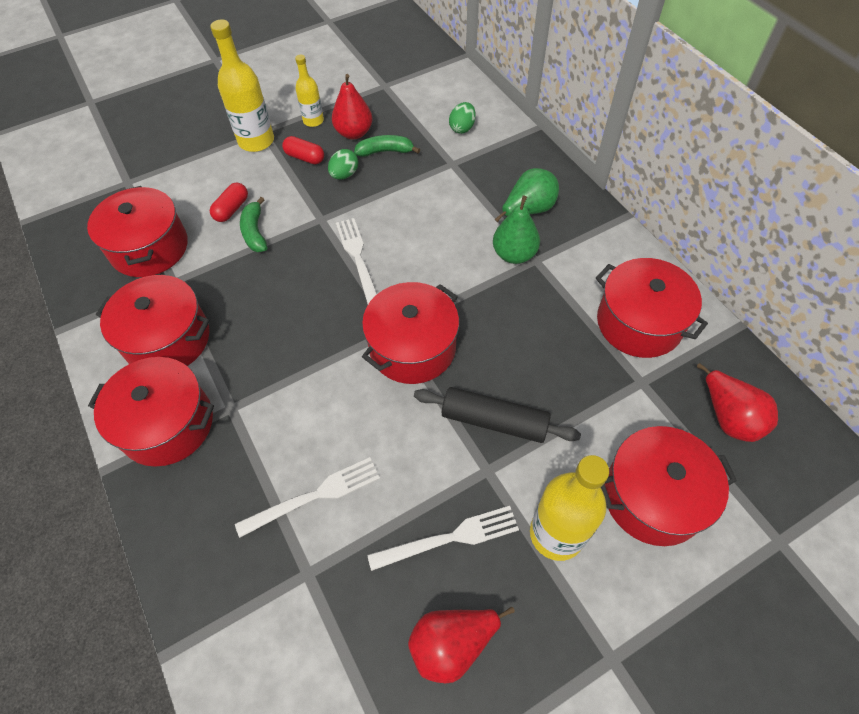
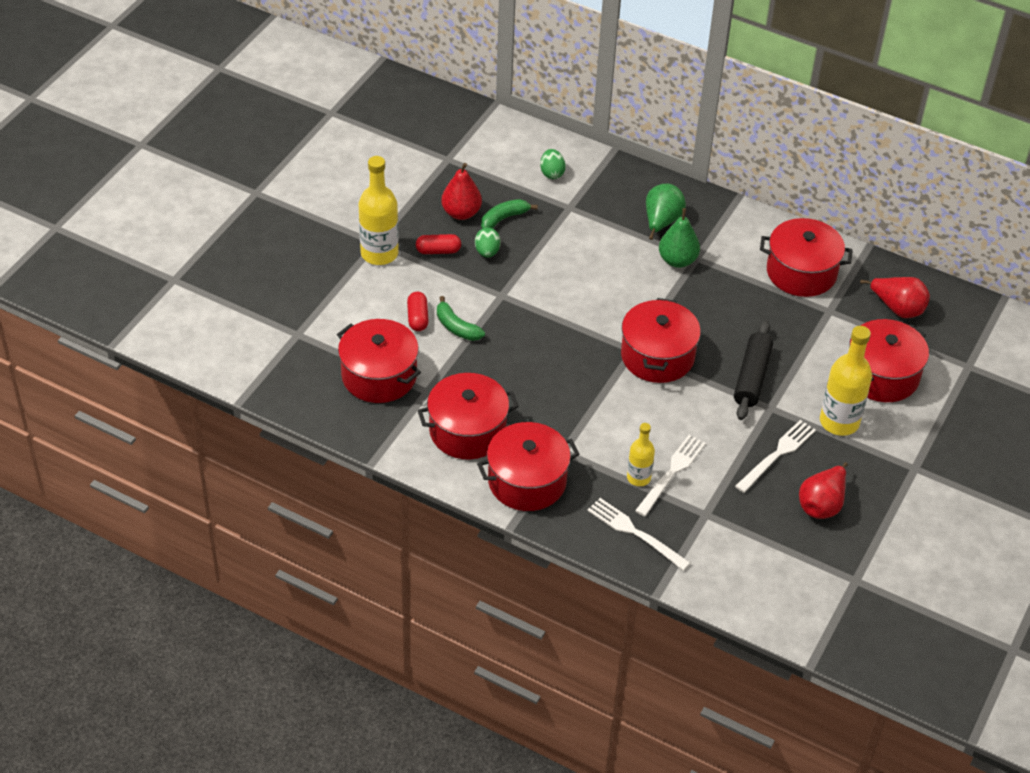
camera: 35 degrees left, 10 degrees down
yellow bottle [295,55,324,127] -> yellow bottle moved to [627,423,655,486]
white fork [336,218,377,304] -> white fork moved to [587,498,691,571]
black rolling pin [414,387,581,443] -> black rolling pin turned 60 degrees counterclockwise [734,321,773,420]

